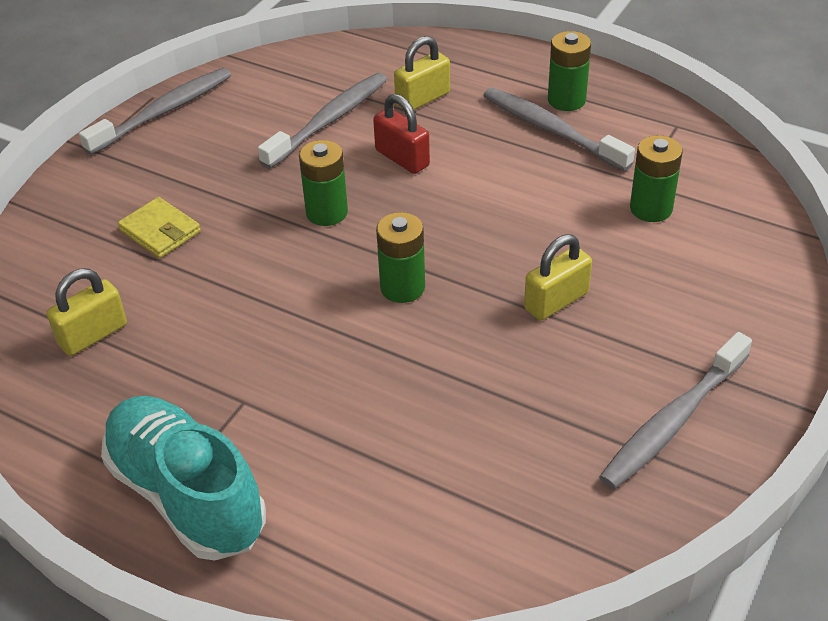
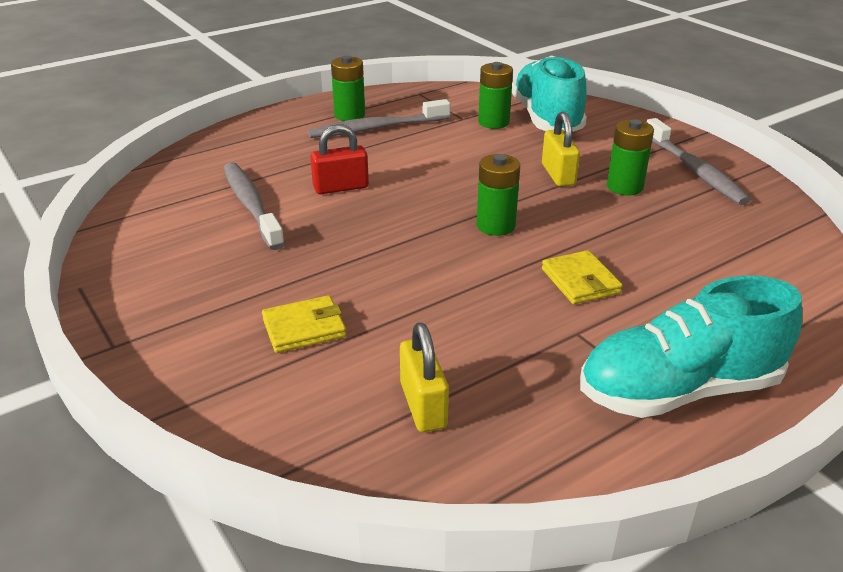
camera: 65 degrees left, 10 degrees down
grey toothbrush [79,68,231,155] -> none
green battery [299,140,348,226] -> green battery moved to [607,119,654,195]
yellow padlock [394,36,450,110] -> none
none -> turquoise shoe [512,55,587,132]
none -> yellow wallet [542,250,623,304]

